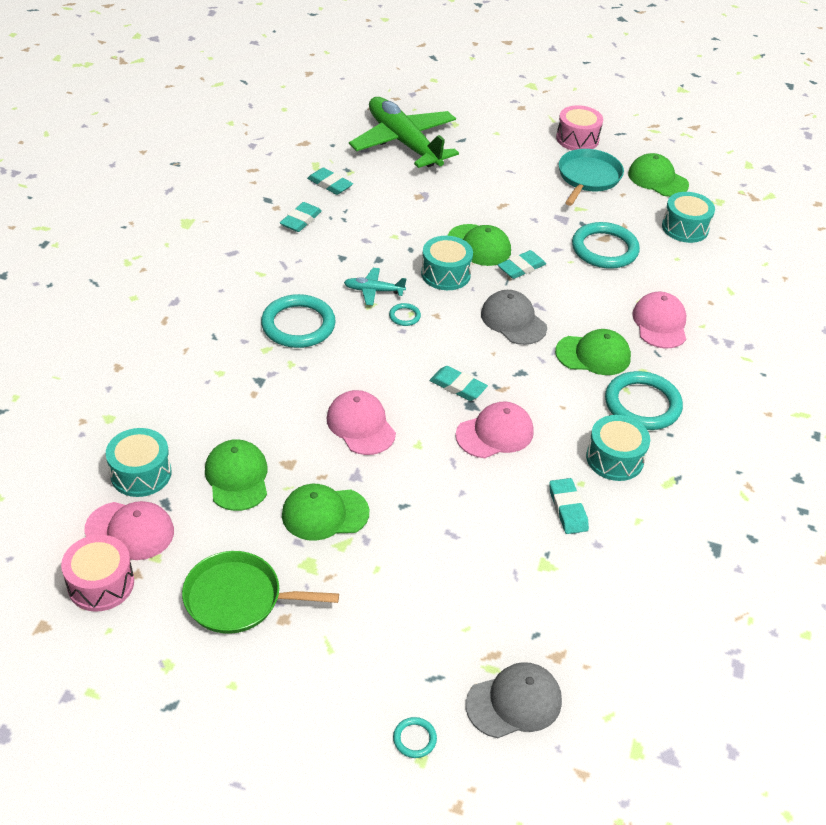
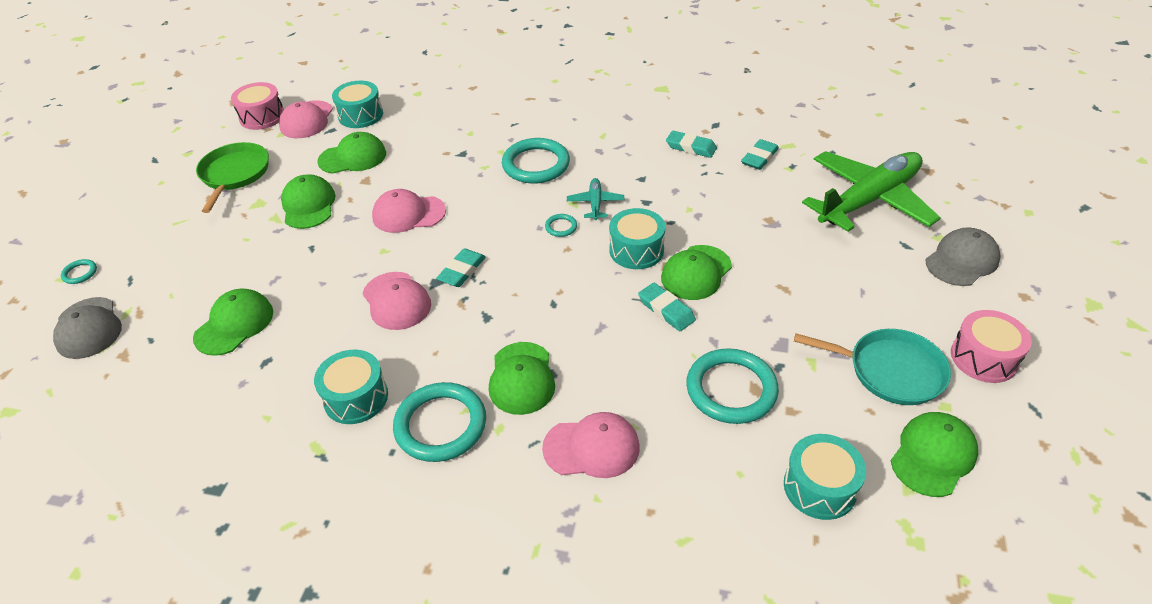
camera: 90 degrees right, 0 degrees up
pink cap [327,390,396,455] -> pink cap turned 150 degrees counterclockwise [372,189,446,233]
grey cap [481,290,547,345] -> grey cap moved to [926,227,1001,286]
turquoise eraser [549,478,589,534] -> none
none -> green cap [193,288,273,356]

